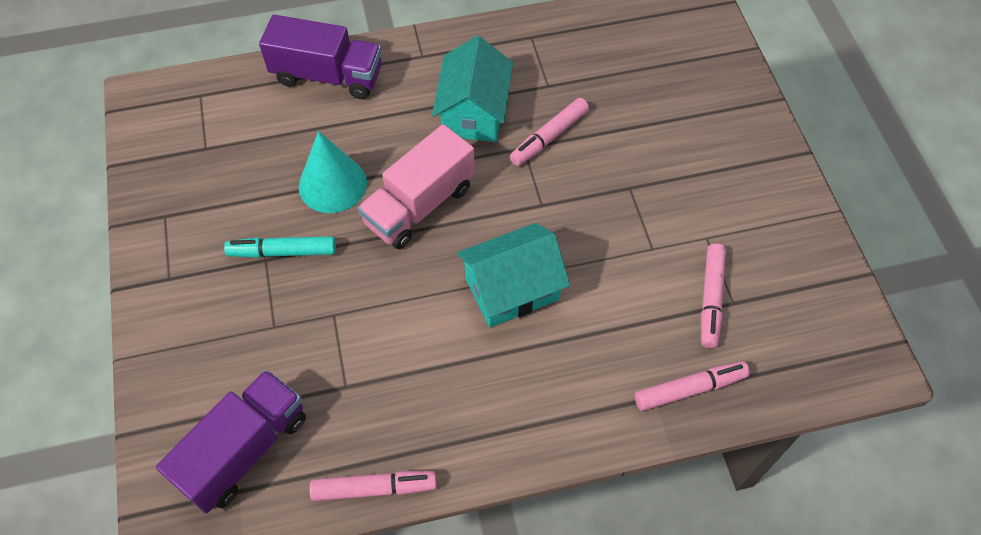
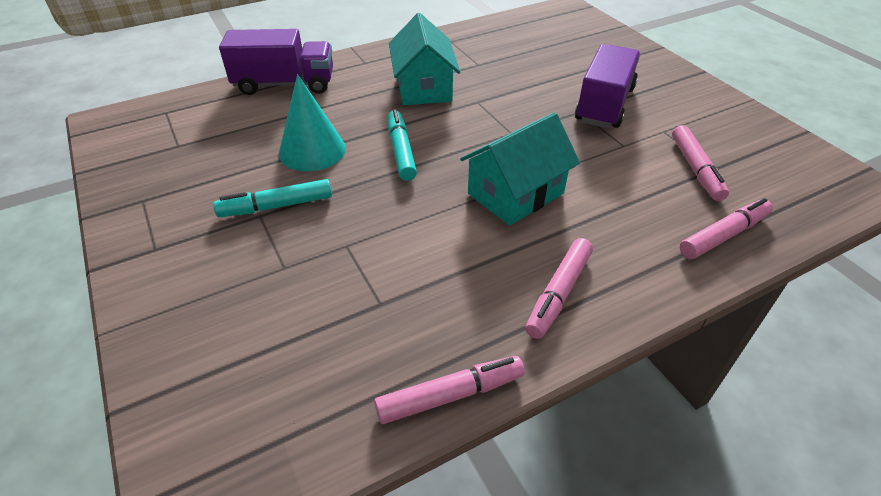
camera: 15 degrees left, 15 degrees down
purple truck [156,369,306,513] -> purple truck moved to [575,44,640,128]
pink truck [358,124,475,249] -> turquoise marker [388,110,417,181]
pink marker [510,98,589,166] -> pink marker moved to [525,238,593,339]

